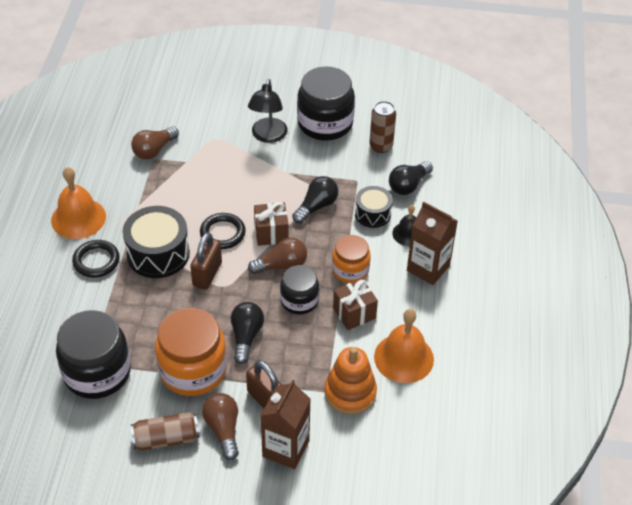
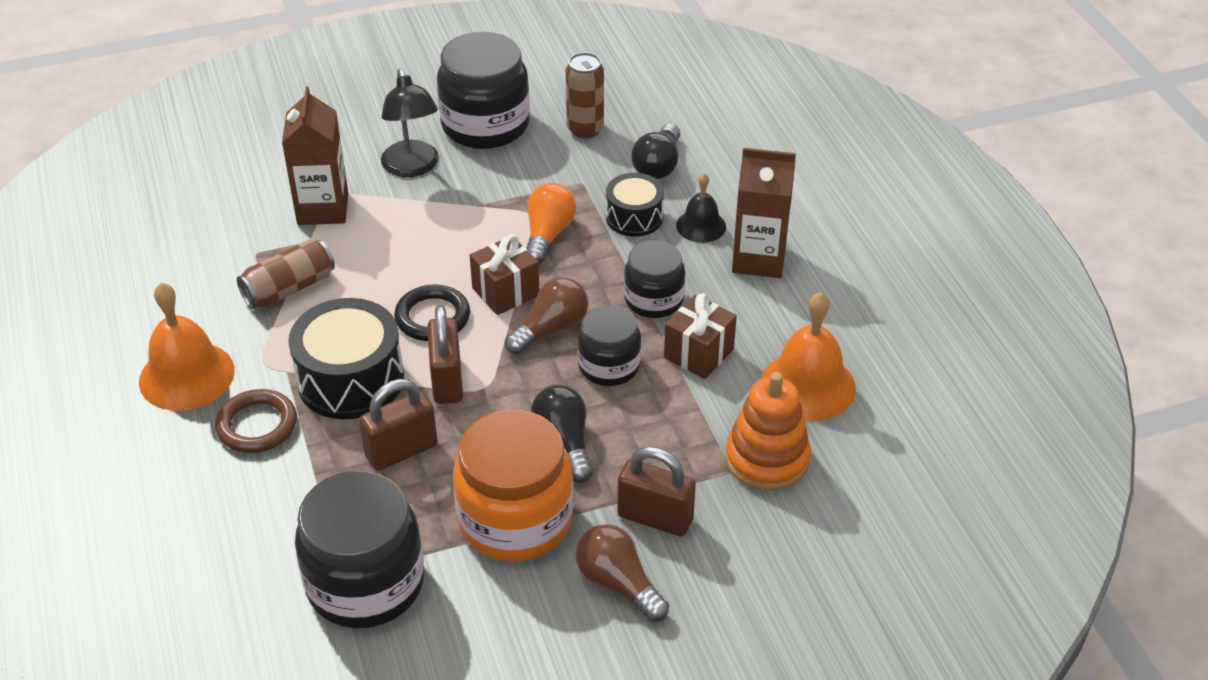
camera: 25 degrees left, 5 degrees down
black ring [72,240,120,278] -> brown ring [215,389,297,453]
brown light bulb [131,127,179,160] -> none
brown can [131,412,200,451] -> brown can moved to [237,239,335,309]
brown carton [260,379,311,469] -> brown carton moved to [282,87,348,225]
black light bulb [292,176,338,224] -> orange light bulb [526,183,576,265]
orange jar [332,235,371,283] -> black jar [624,240,685,318]
none -> brown padlock [359,379,437,471]

